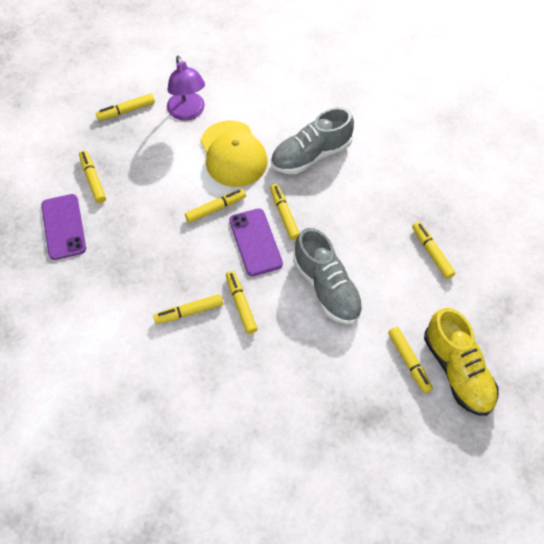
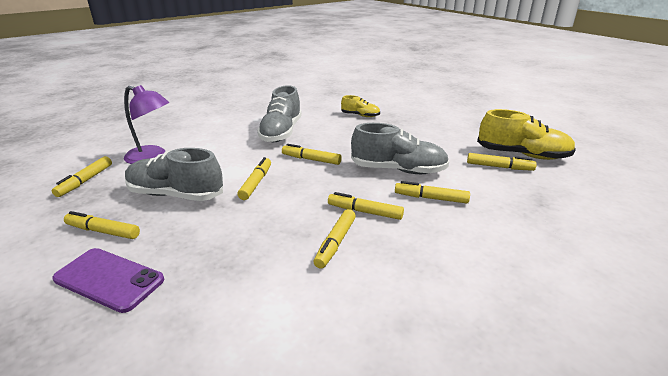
camera: 50 degrees left, 30 degrees down
yellow cap [200,120,268,187] -> none
purple phone [229,209,283,276] -> none
yellow marker [412,222,455,279] -> yellow marker moved to [395,181,470,204]
none -> grey shoe [125,148,223,201]
none -> yellow shoe [341,95,380,117]

